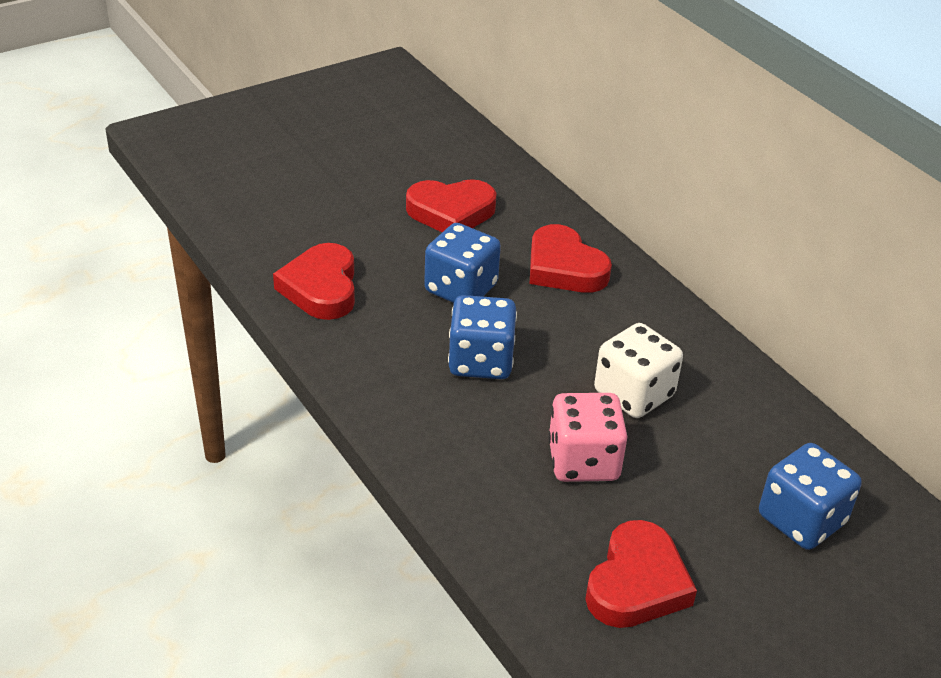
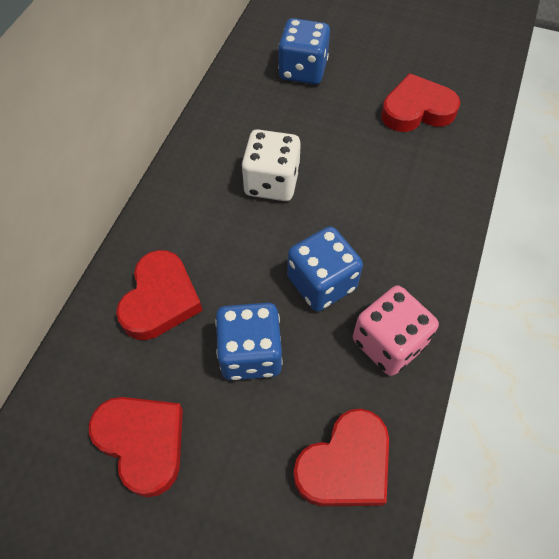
camera: 125 degrees left, 20 degrees up
pink dice [548,393,628,482] -> pink dice moved to [353,286,439,376]

